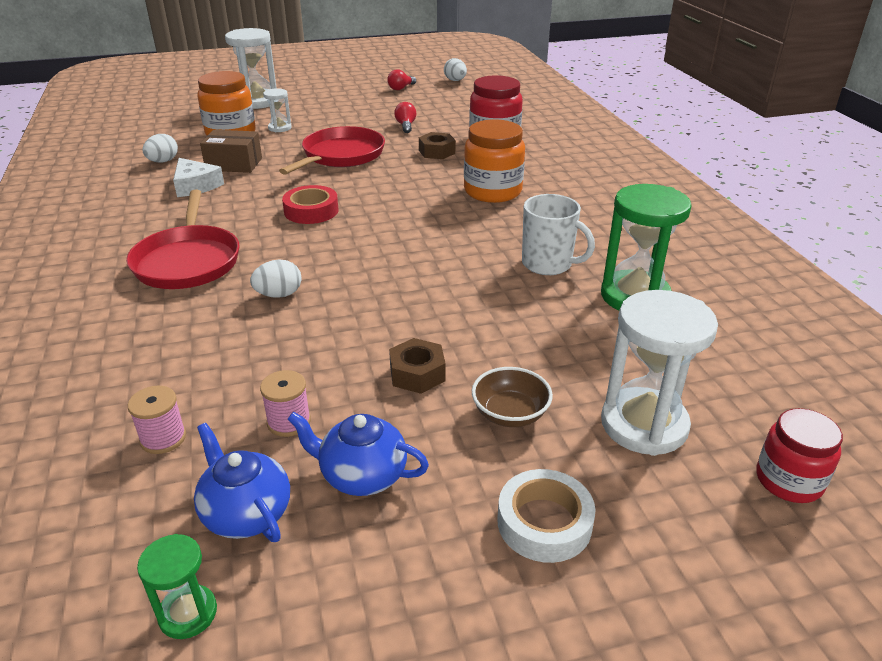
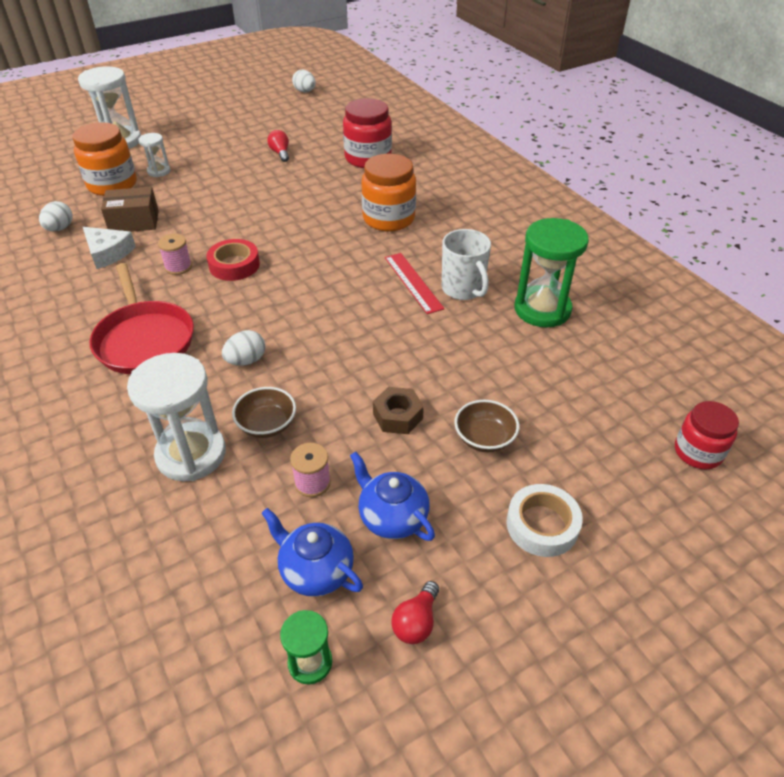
camera: 15 degrees left, 10 degrees up
pink spool [127,386,186,454] -> pink spool moved to [158,234,192,275]
red pan [279,126,385,175] -> none
blue teapot [287,412,429,496] -> blue teapot turned 45 degrees clockwise [350,452,435,541]
red light bulb [387,69,416,90] -> red light bulb moved to [391,581,439,644]
brown nut [419,132,456,159] -> none
white mug [522,194,595,275] -> white mug turned 45 degrees clockwise [442,229,491,300]
white hourglass [601,290,718,456] -> white hourglass moved to [127,353,226,481]
none -> brown bowl [232,387,296,438]
none -> red ruler [385,253,444,314]

